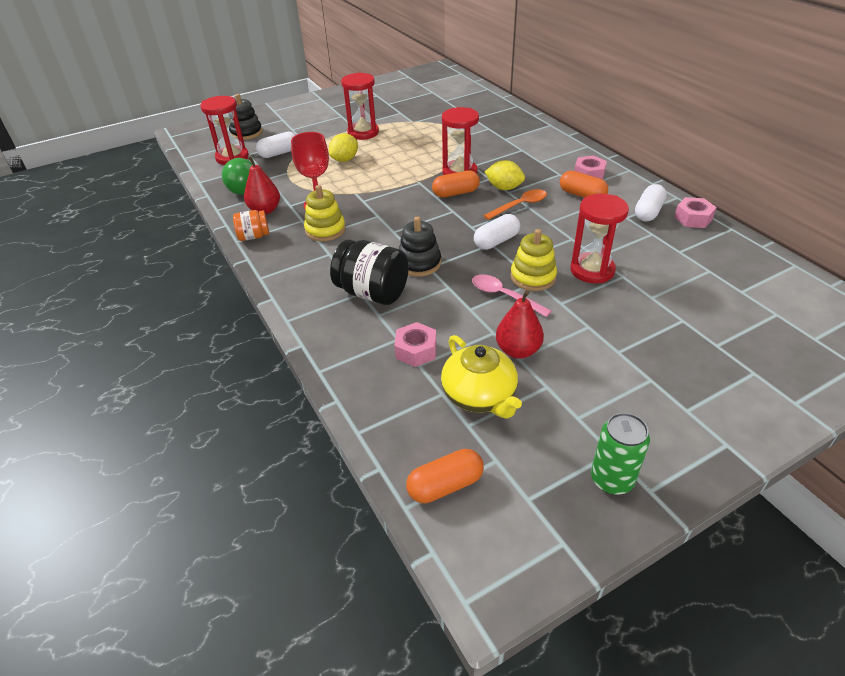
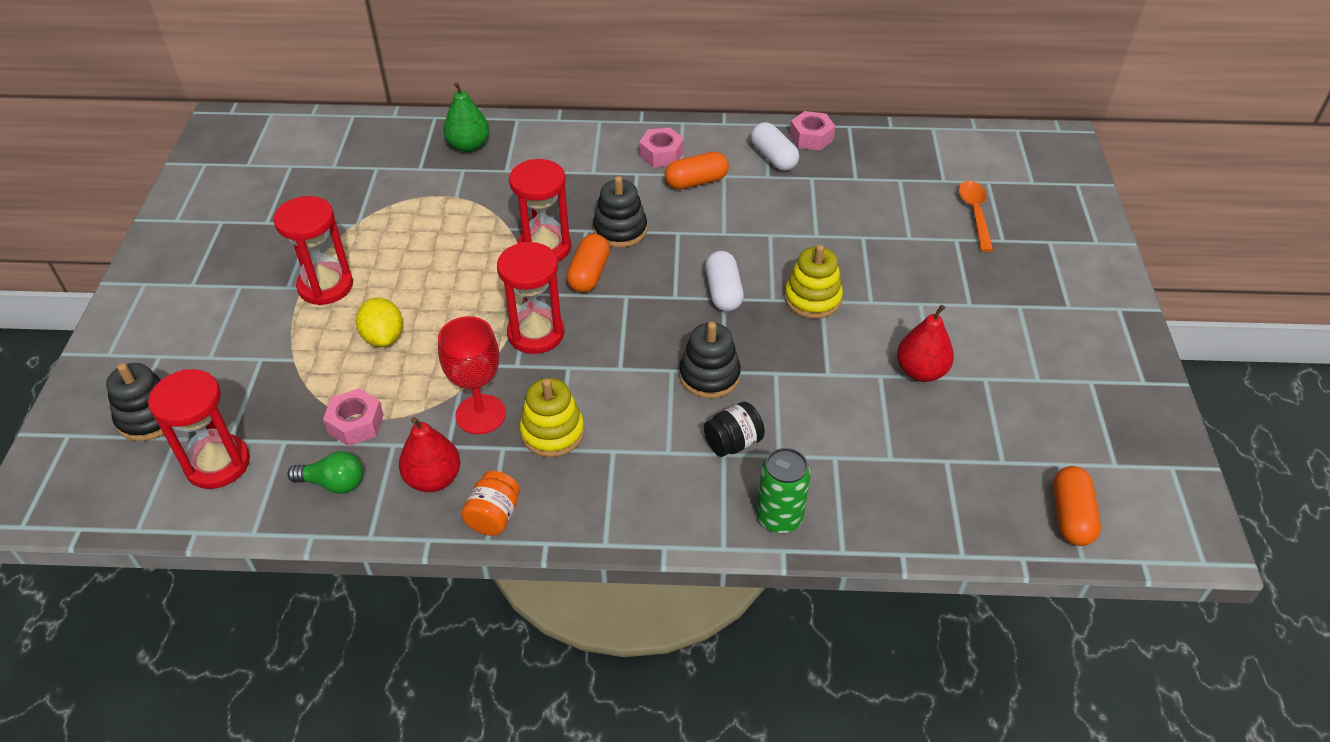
camera: 60 degrees left, 5 degrees up
green light bulb [222,158,253,195] -> green light bulb [287,451,363,494], size x0.67
white capsule [256,132,295,158] -> none
black jar [330,240,409,305] -> black jar [704,402,765,457], size x0.56
pink nut [394,322,436,367] -> pink nut moved to [323,388,384,446]
yellow teapot [441,335,522,419] -> none
pink spoon [472,275,552,317] -> none
orange spoon [483,189,547,220] -> orange spoon moved to [958,181,993,252]
yellow lemon [485,160,525,190] -> black stacking toy [593,176,647,248]
red hourglass [570,194,629,283] -> red hourglass moved to [497,242,565,354]
green can [591,413,650,494] -> green can moved to [757,448,811,533]
none -> green pear [443,82,489,152]

